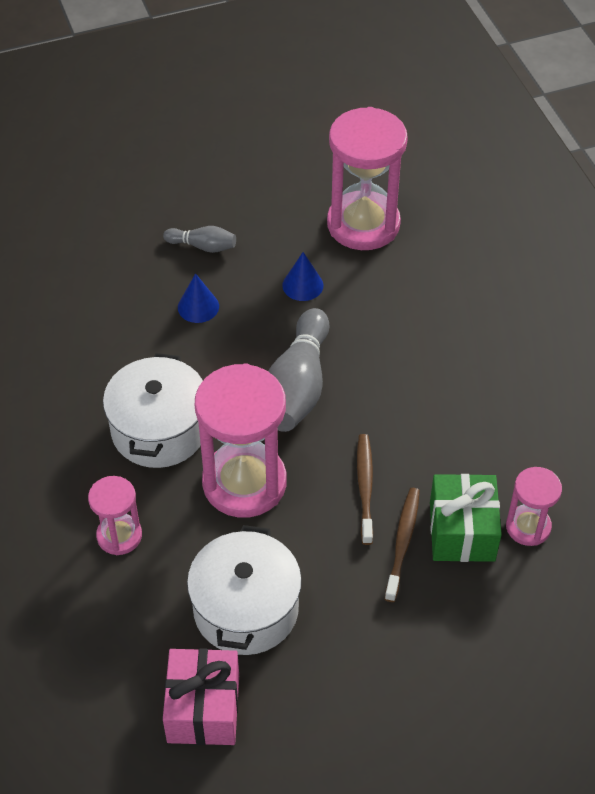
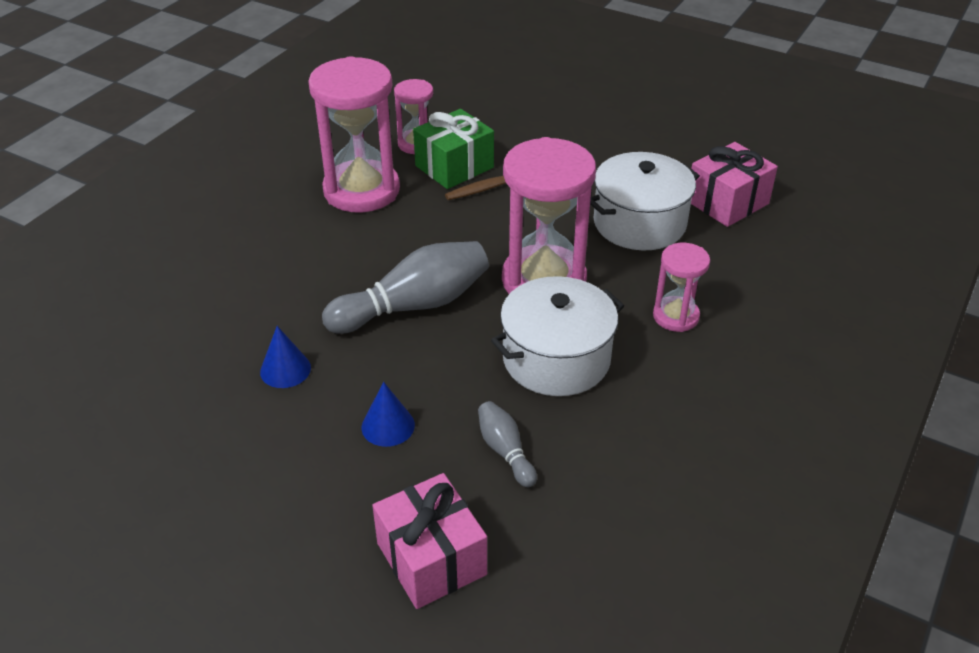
camera: 130 degrees left, 10 degrees down
grey bowling pin [163,226,236,253] -> grey bowling pin moved to [478,401,537,487]
pink hourglass [327,107,408,250] -> pink hourglass moved to [308,56,400,213]
brown toothbrush [357,434,373,545] -> none
none -> pink gift [372,473,487,609]

